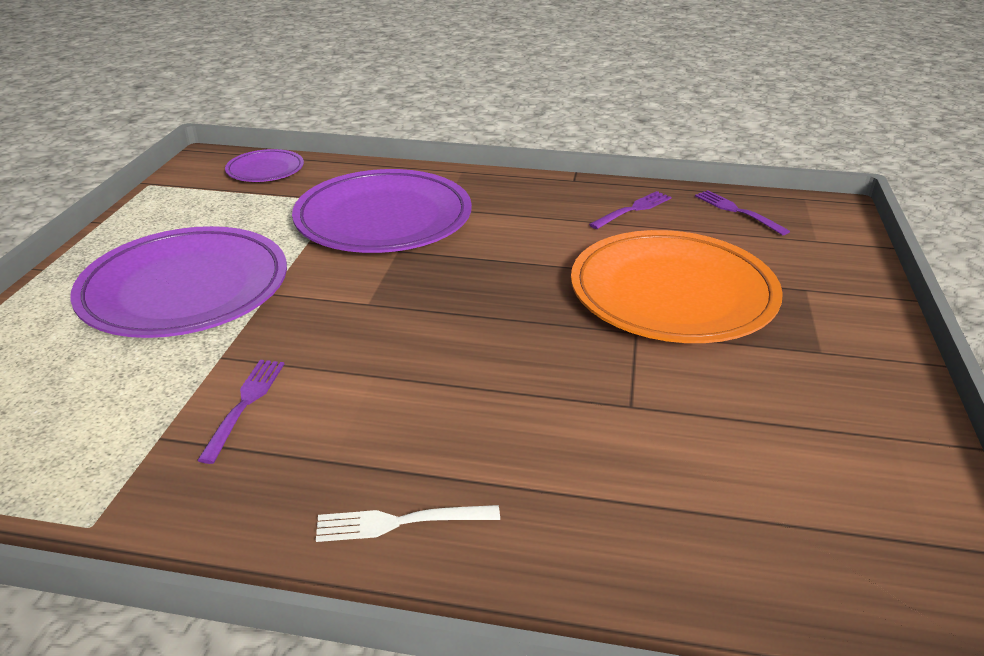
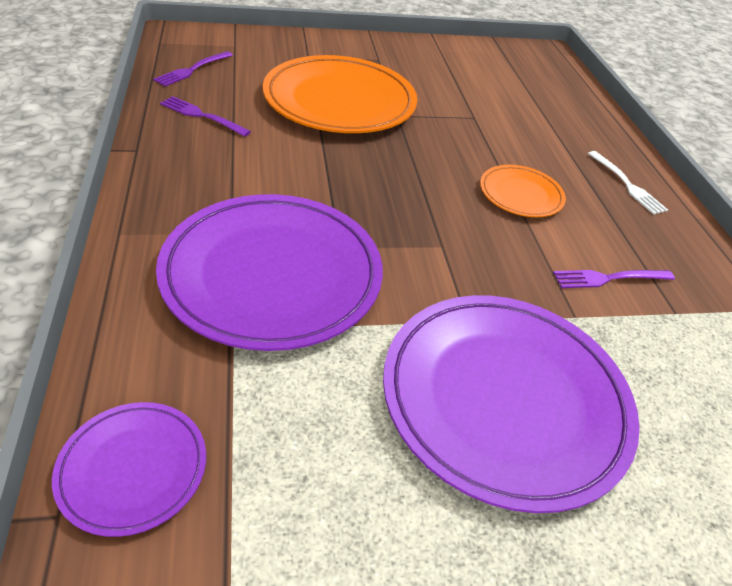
camera: 115 degrees left, 10 degrees up
none -> orange plate [480,165,566,217]

